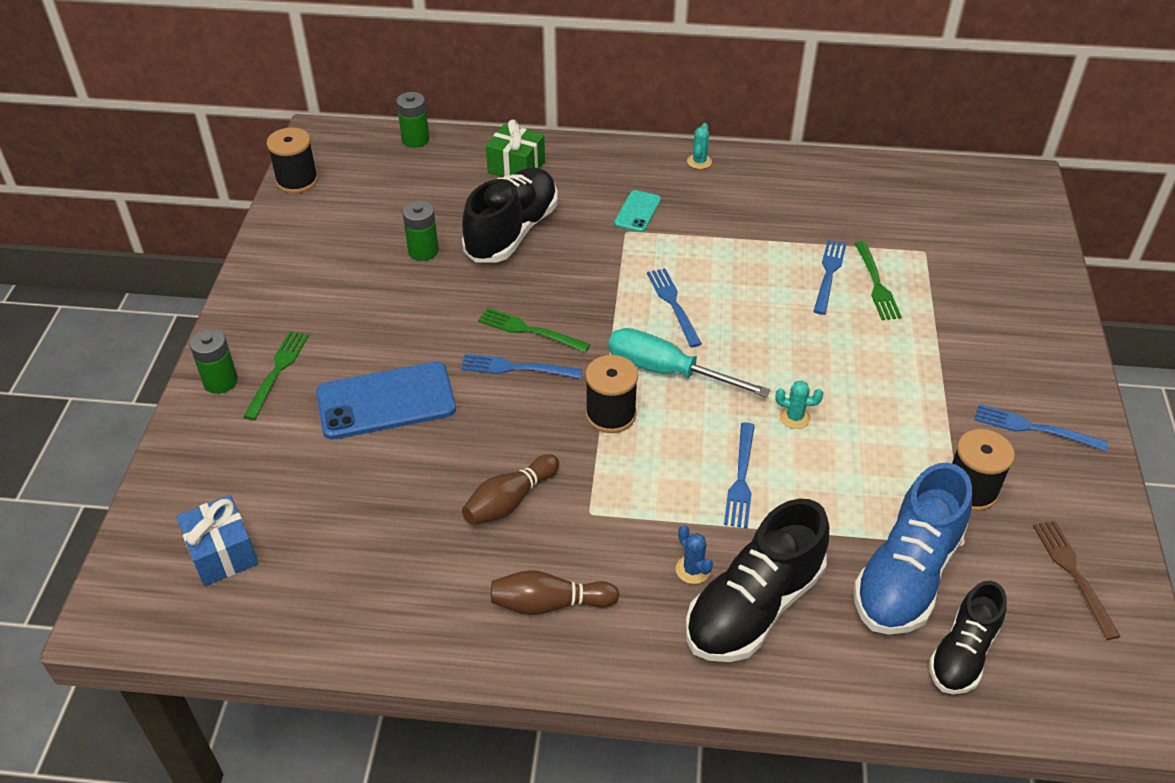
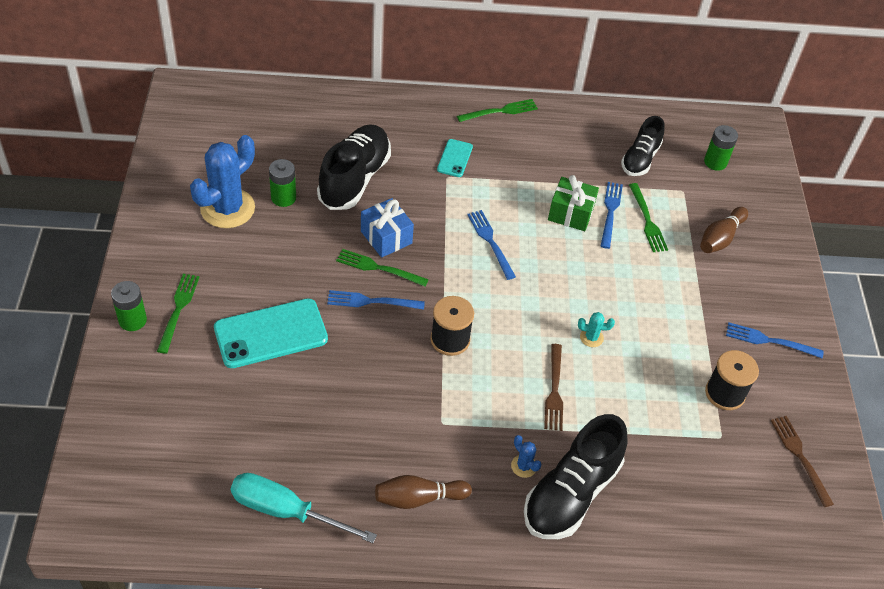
camera: 10 degrees left, 5 degrees up
blue gift [176,495,258,586] -> blue gift moved to [361,198,414,258]
black spool [267,127,318,193] -> none
blue phone [316,362,456,440] -> turquoise phone [214,298,328,368]
green battery [396,92,429,148] -> green battery moved to [704,125,738,171]
brown bowling pin [462,454,559,525] -> brown bowling pin moved to [700,207,748,253]
green gift [486,120,545,177] -> green gift moved to [548,175,599,231]
turquoise screwdriver [608,328,771,397] -> turquoise screwdriver moved to [231,473,377,543]
turquoise cactus [687,123,712,169] -> green fork [457,99,538,122]
blue fork [724,422,755,528] -> brown fork [544,344,563,431]
blue shoe [853,463,972,635] -> none
black shoe [929,581,1007,694] -> black shoe moved to [621,116,664,176]
none -> blue cactus [190,135,255,228]

